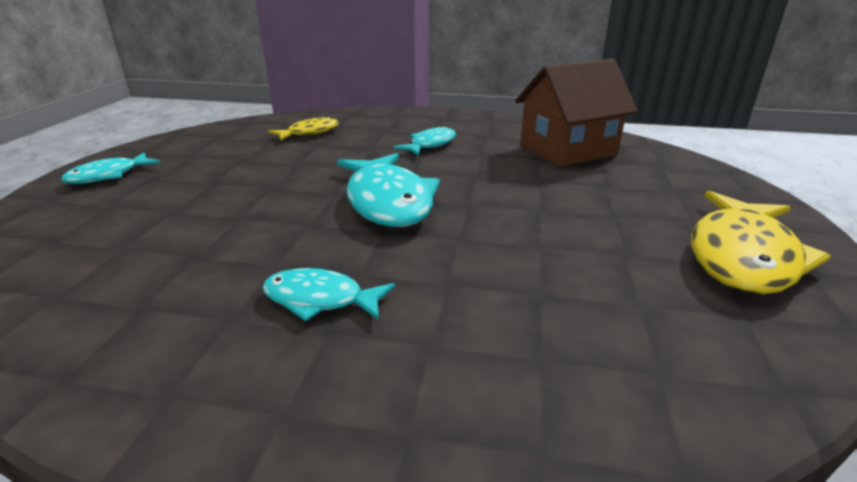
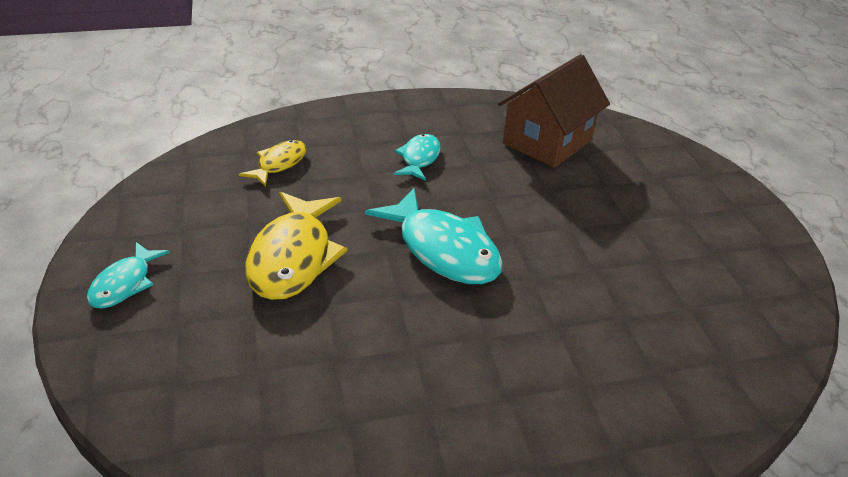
camera: 25 degrees left, 10 degrees up
turquoise fish [262,268,395,321] -> none
yellow fish [691,191,831,294] -> yellow fish moved to [245,192,348,300]

